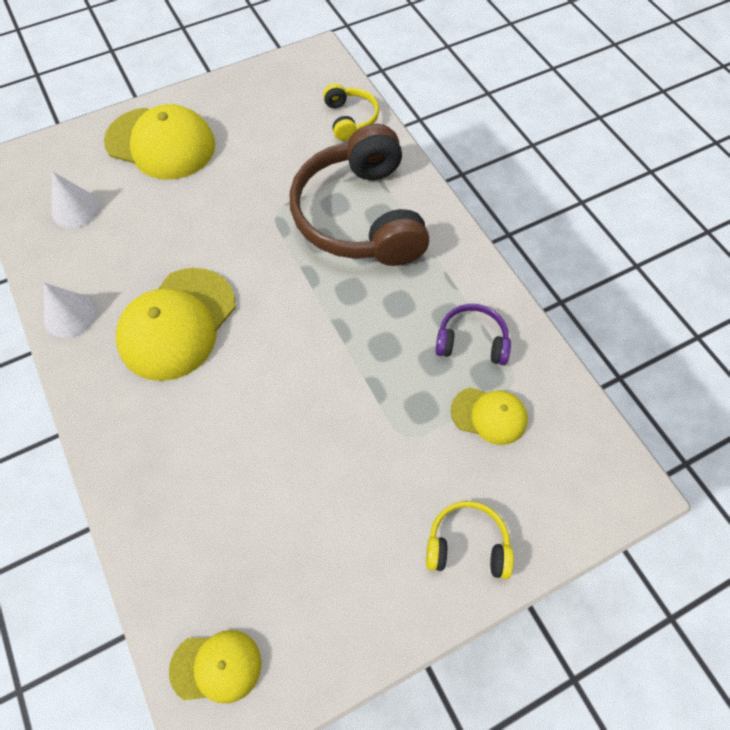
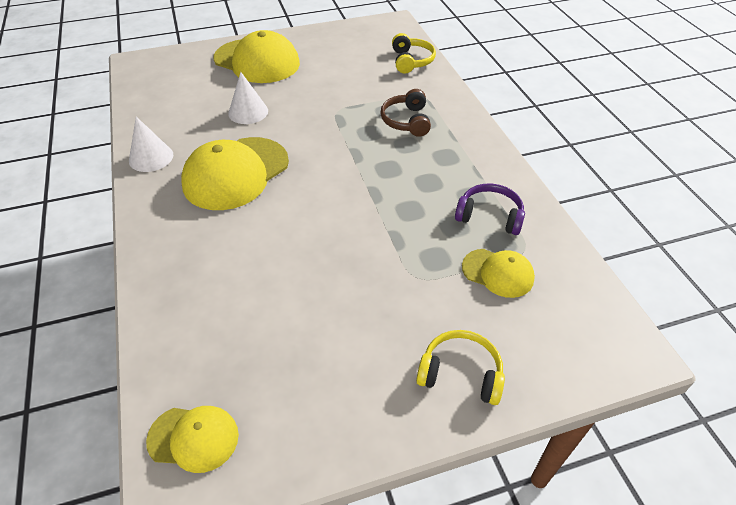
camera: 10 degrees right, 15 degrees down
white cone [52,171,100,228] -> white cone moved to [228,72,268,124]
brown headphones [290,124,429,266] -> brown headphones [380,89,431,137], size x0.46

